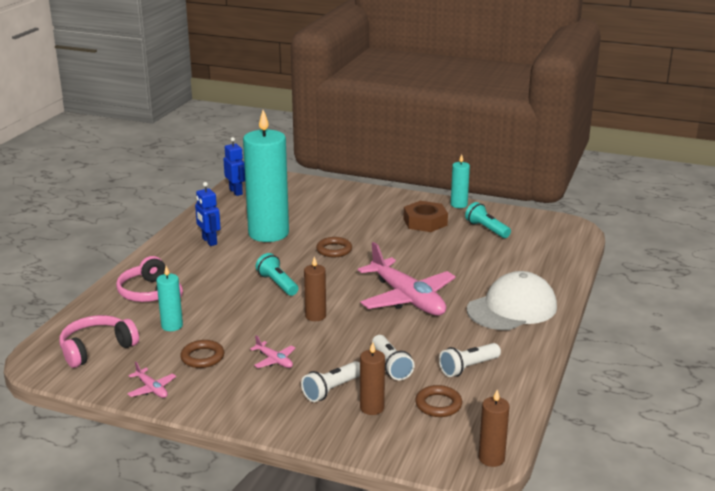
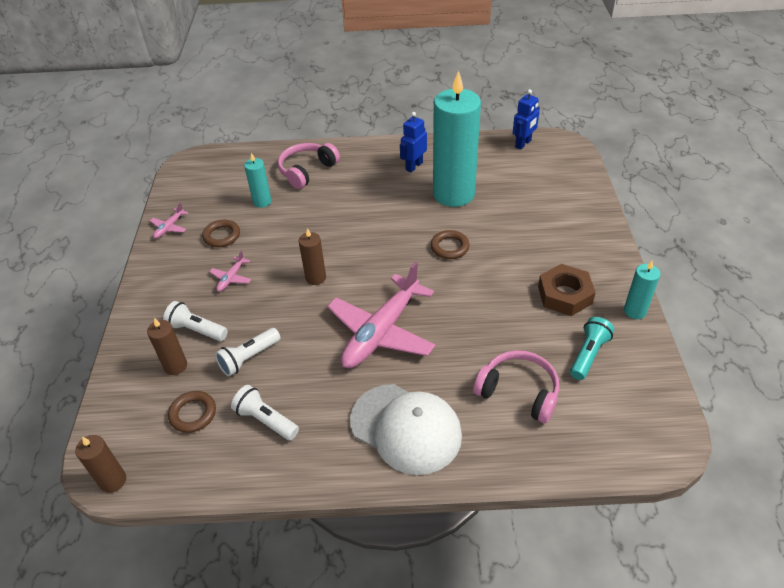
camera: 70 degrees right, 20 degrees up
pink headphones [59,315,139,368] -> pink headphones moved to [473,350,559,423]
turquoise flashlight [256,253,298,296] -> none

